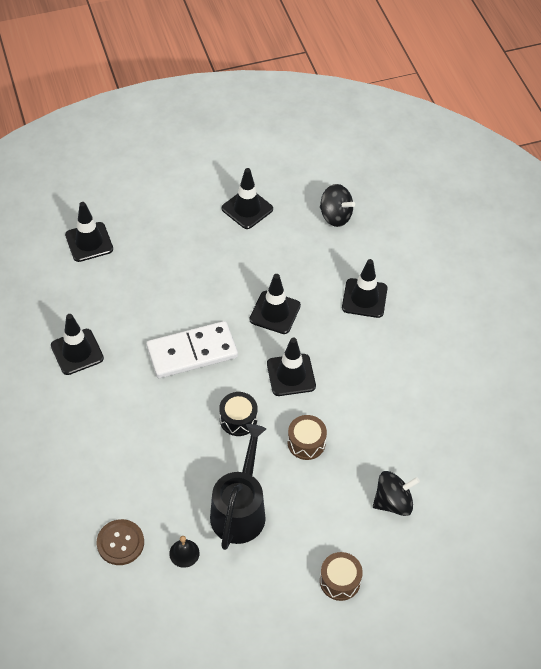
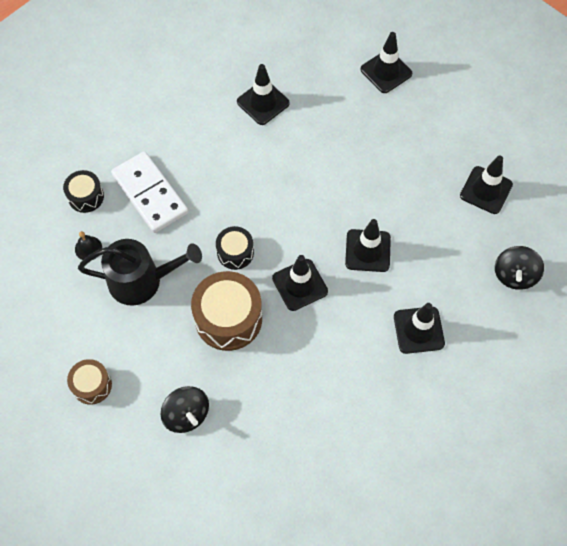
camera: 75 degrees right, 10 degrees up
brown button [97,519,144,565] -> black drum [63,170,104,213]
white domino [147,321,238,378] -> white domino moved to [111,151,188,233]
brown drum [288,415,327,460] -> brown drum [191,271,262,351], size x1.78

